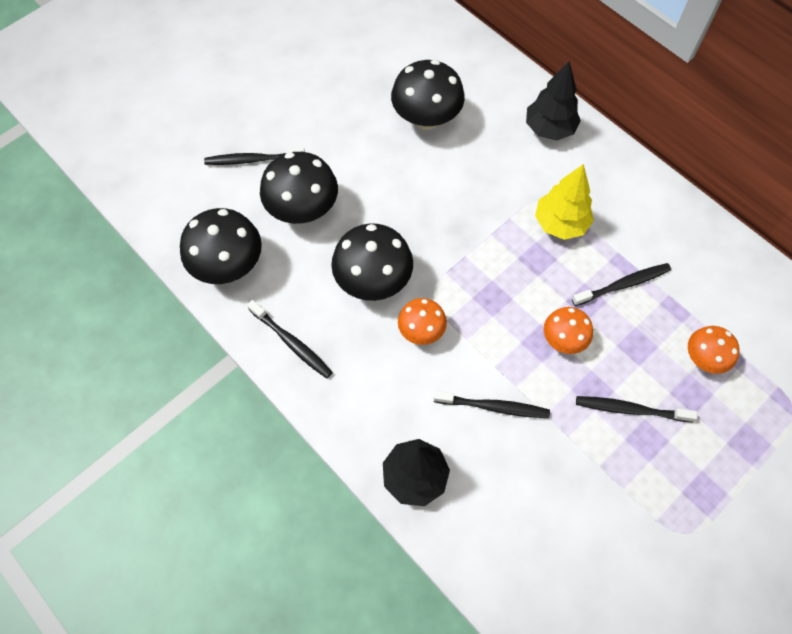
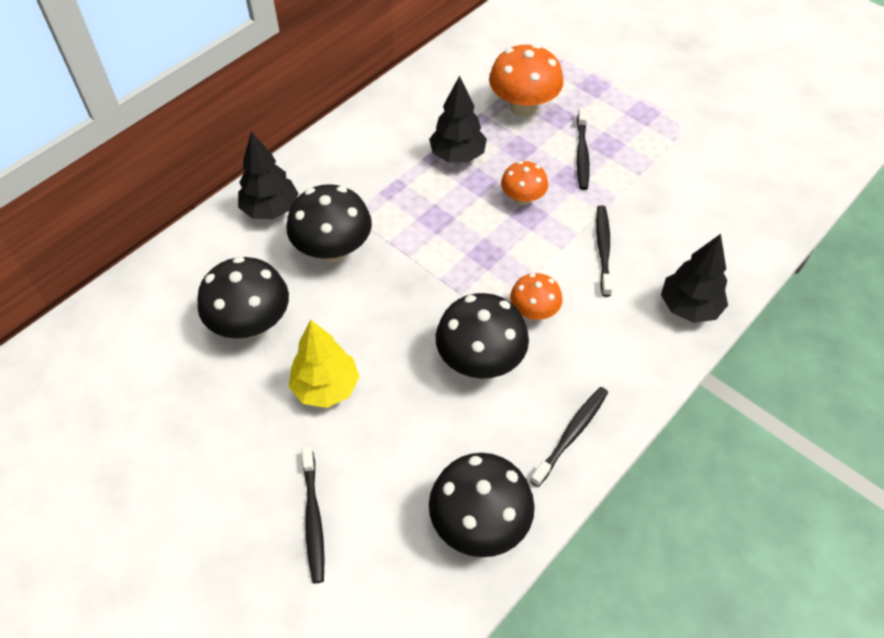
camera: 95 degrees left, 10 degrees down
black mushroom [260,152,338,224] -> black mushroom moved to [287,184,372,263]
yellow tree [535,164,594,240] -> yellow tree moved to [289,320,360,408]
black toothbrush [572,263,671,306] -> black tree [429,76,487,163]
orange mushroom [688,326,740,374] -> orange mushroom [489,44,563,117], size x1.69

